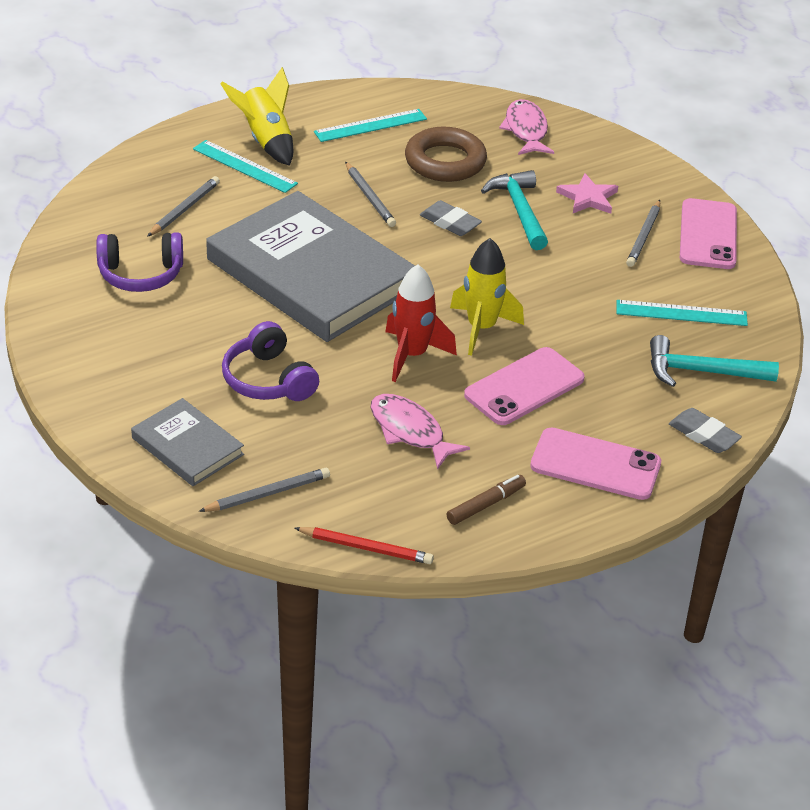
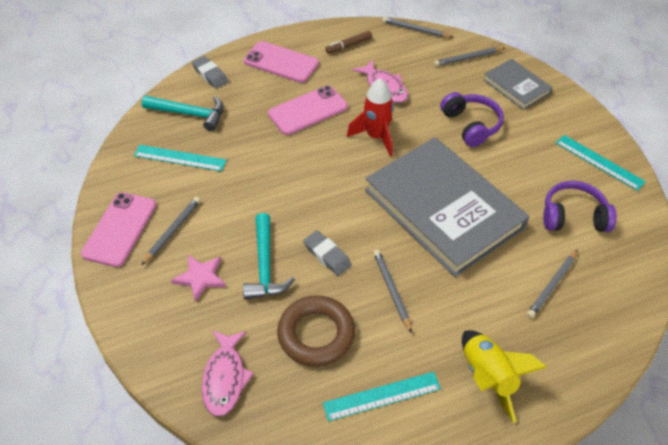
camera: 170 degrees left, 10 degrees up
turquoise ruler [193,140,298,193] -> turquoise ruler moved to [556,135,646,191]
red pencil [294,527,434,564] -> grey pencil [382,17,453,38]
yellow rocket [450,238,524,356] -> none

